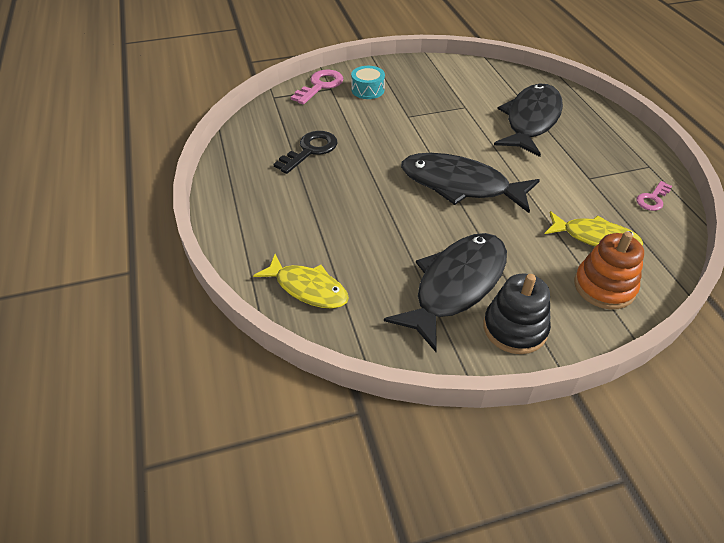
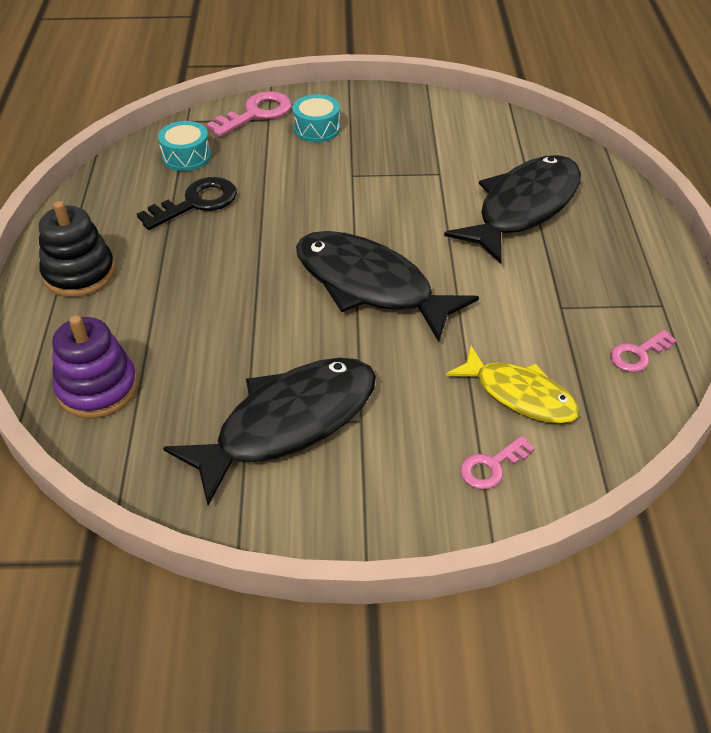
camera: 15 degrees right, 0 degrees up
yellow fish [253,254,349,309] -> purple stacking toy [52,315,138,419]
black stacking toy [483,274,551,354] -> black stacking toy moved to [39,201,115,297]
orange stacking toy [574,232,644,309] -> pink key [460,436,535,489]
none -> turquoise drum [158,121,211,171]

